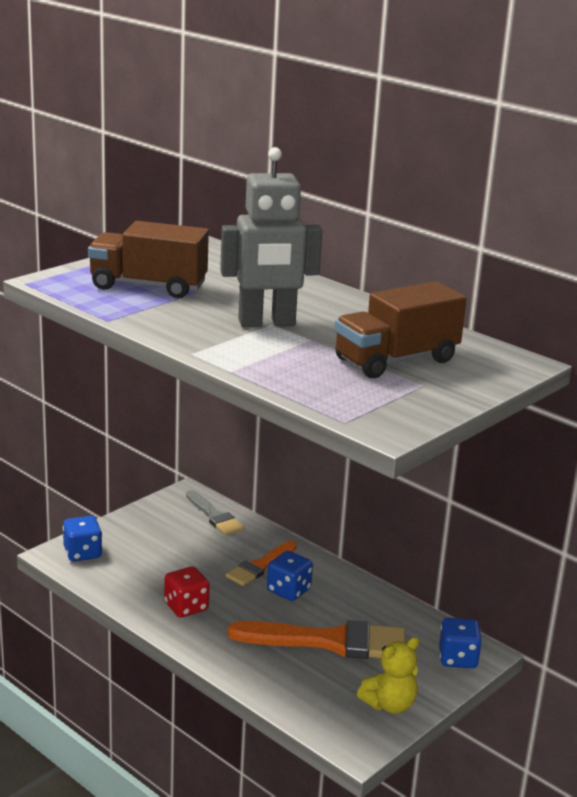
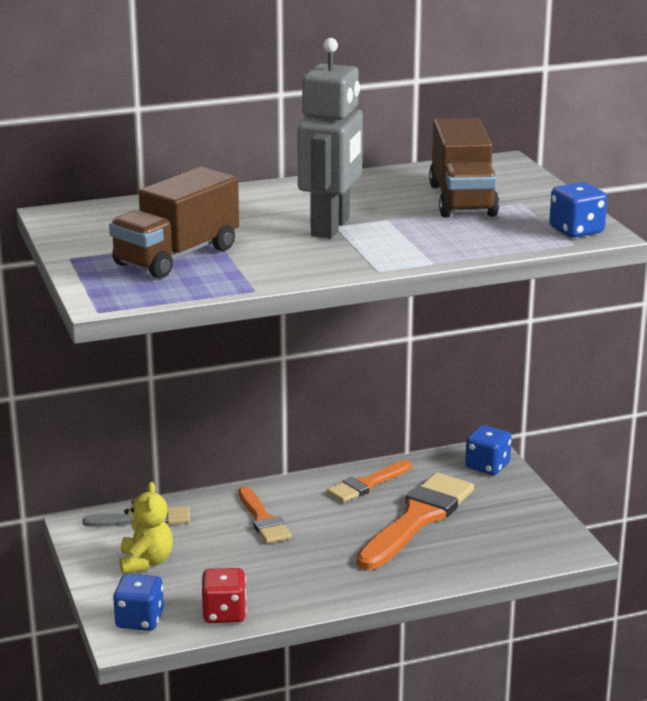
camera: 60 degrees left, 0 degrees up
red dice [164,566,210,617] -> red dice moved to [202,568,246,623]
blue dice [267,551,313,601] -> blue dice moved to [549,182,607,238]
yellow teddy bear [357,637,419,714] -> yellow teddy bear moved to [119,482,173,574]
none -> orange brush [327,460,412,502]

